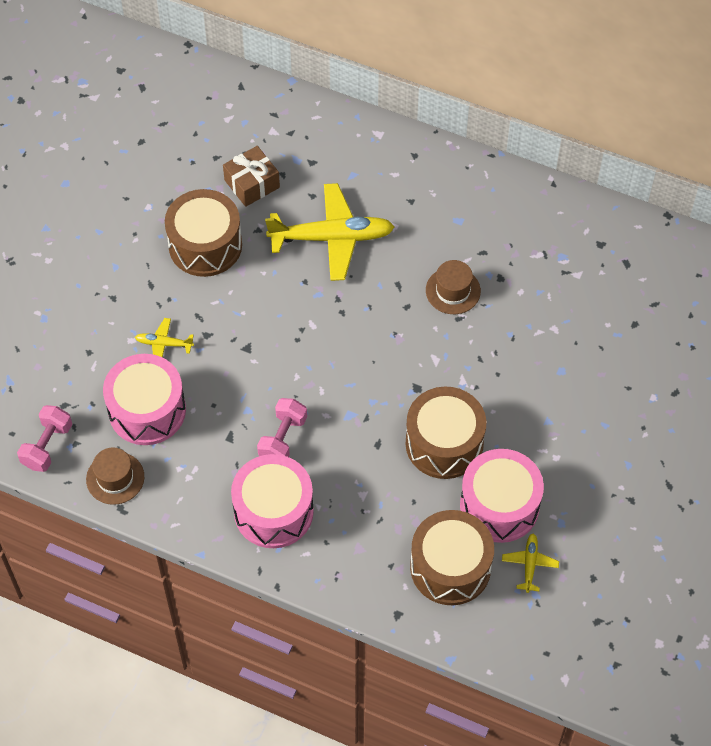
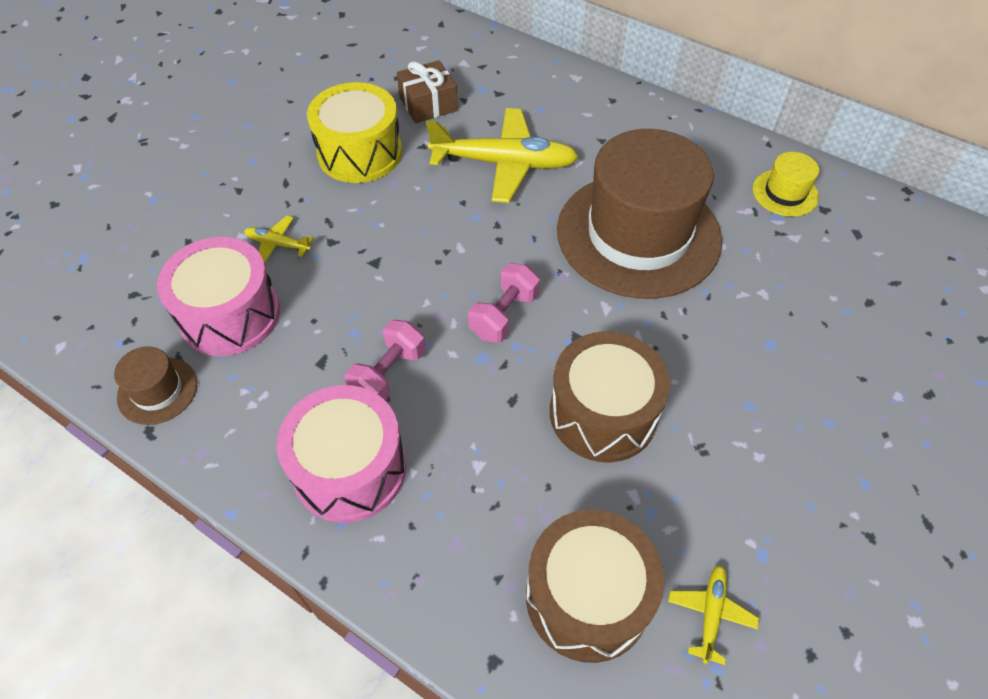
camera: 10 degrees right, 5 degrees down
pink dumbbell [17,405,72,472] -> pink dumbbell moved to [468,264,540,343]
brown drum [165,189,242,277] -> yellow drum [307,82,402,183]
brown hat [426,260,481,314] -> brown hat [557,129,722,299], size x2.42
pink drum [460,449,544,543] -> none
none -> yellow hat [753,152,819,217]

